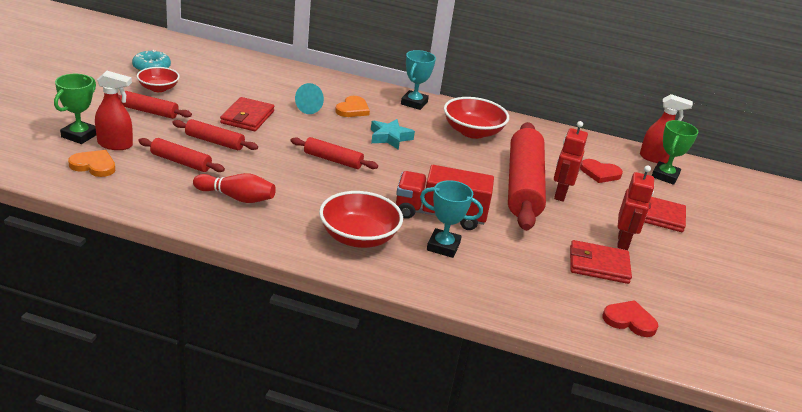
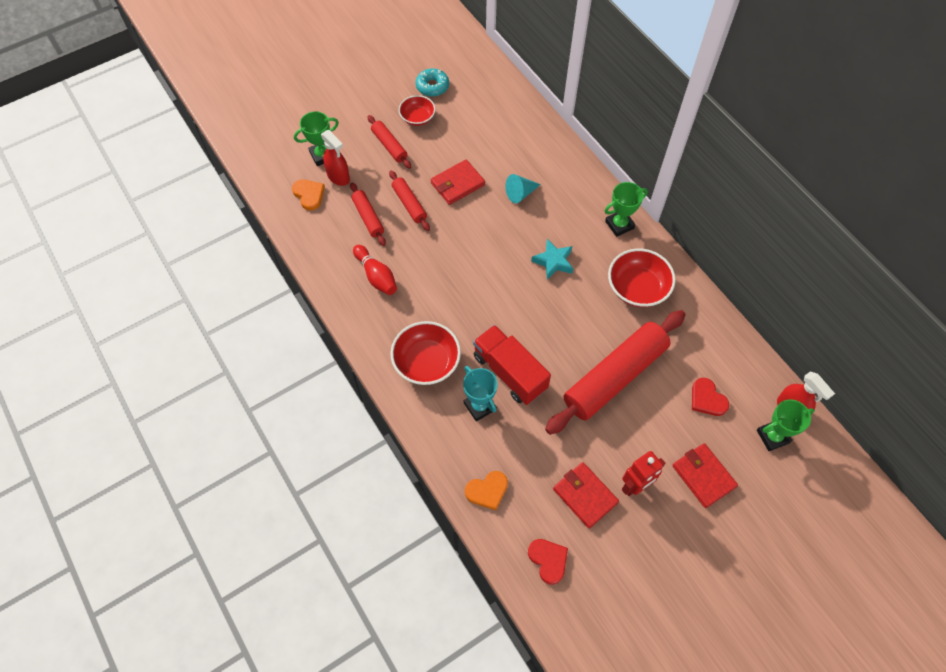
camera: 45 degrees right, 30 degrees up
red rolling pin [291,137,378,169] -> none
orange heart [335,96,370,117] -> orange heart moved to [465,471,508,510]
turquoise trophy [401,50,436,110] -> green trophy [604,182,648,237]
red robot [554,121,588,202] -> none

